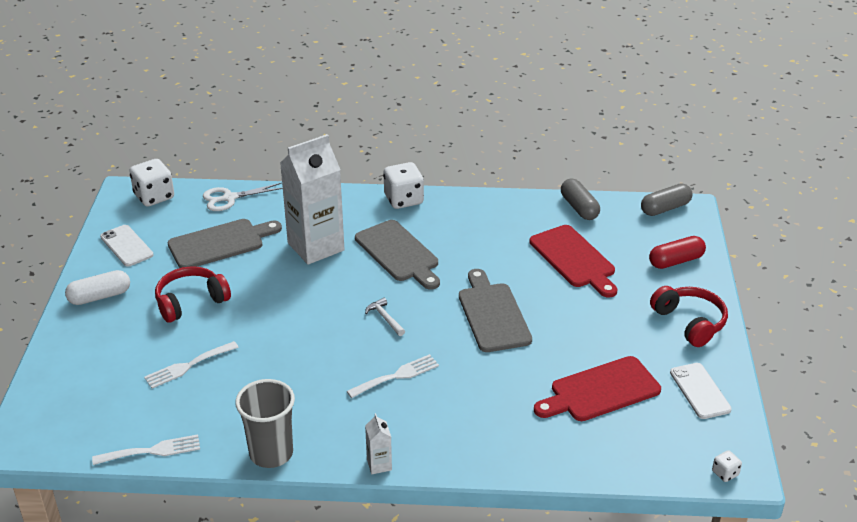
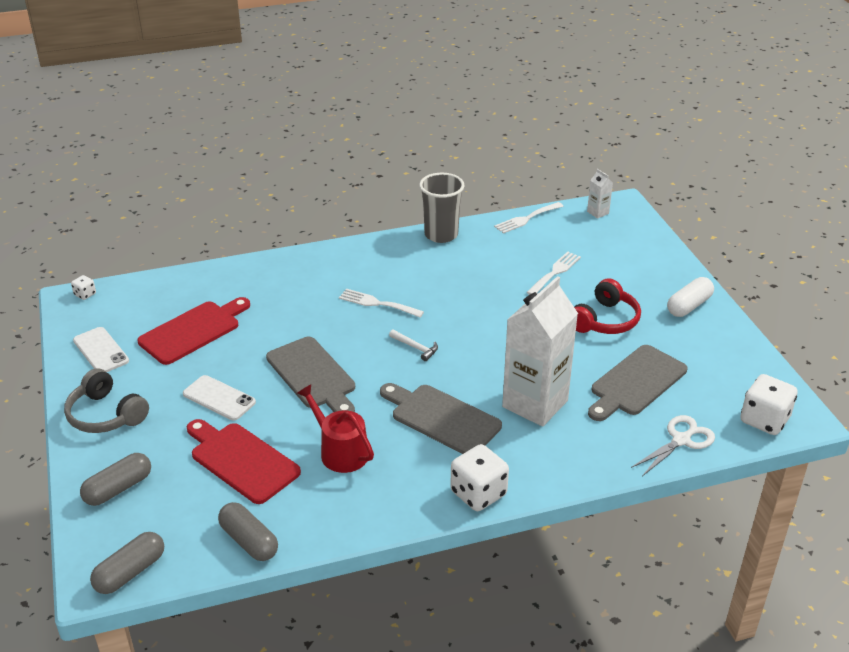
camera: 160 degrees right, 0 degrees up
white phone [100,225,154,267] -> white phone moved to [183,375,256,421]
white fork [347,354,439,398] -> white fork turned 75 degrees clockwise [339,289,424,317]
white carton [365,413,392,474] -> white carton moved to [587,169,613,219]
red capsule [649,236,706,269] -> grey capsule [80,453,151,506]
red headphones [650,286,728,347] -> grey headphones [64,368,149,433]
none -> red watering can [297,384,374,473]

